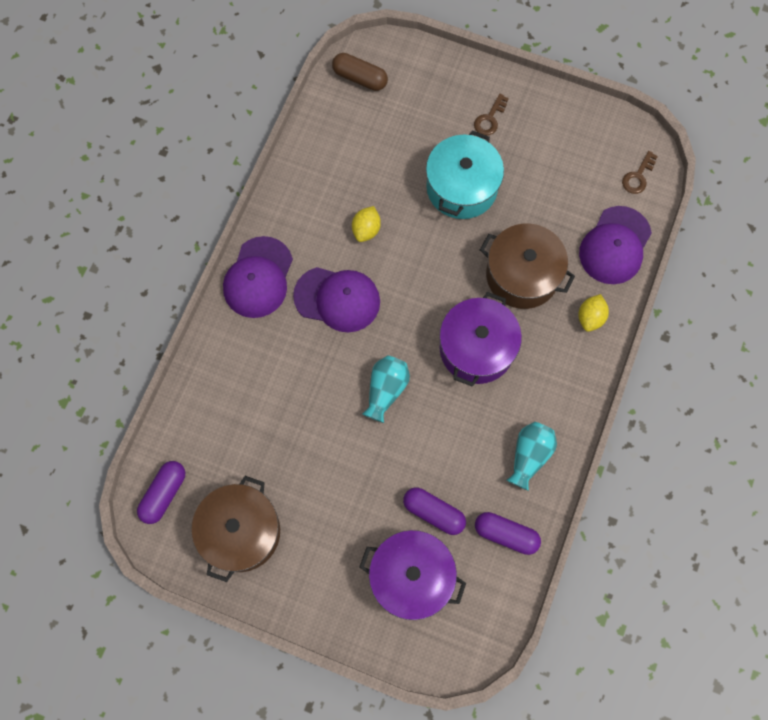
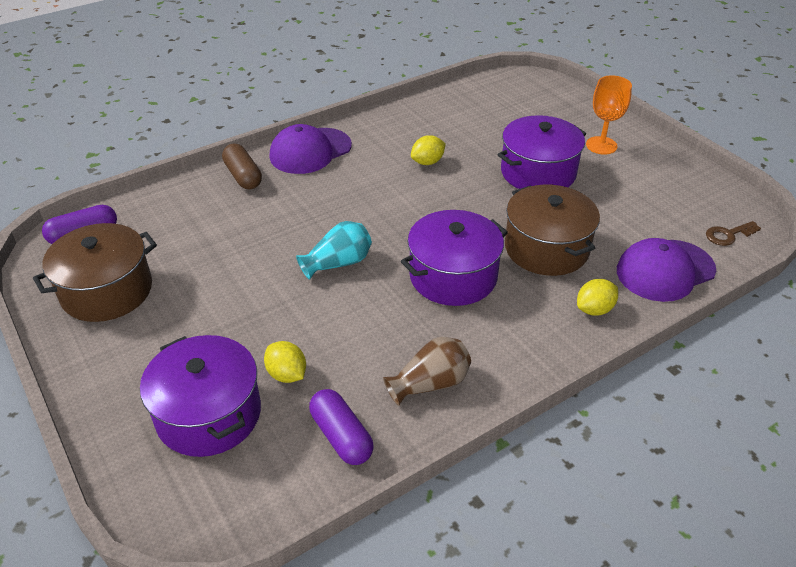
camera: 35 degrees right, 30 degrees down
purple cap [293,267,380,332] -> none
brown capsule [332,53,388,91] -> brown capsule moved to [222,144,262,189]
purple capsule [403,487,466,535] -> yellow lemon [264,341,306,383]
turquoise pot [426,131,504,219] -> purple pot [498,115,586,189]
brown key [474,94,509,136] -> orange goblet [586,75,632,155]
turquoise vase [506,422,557,491] -> brown vase [383,337,471,406]

